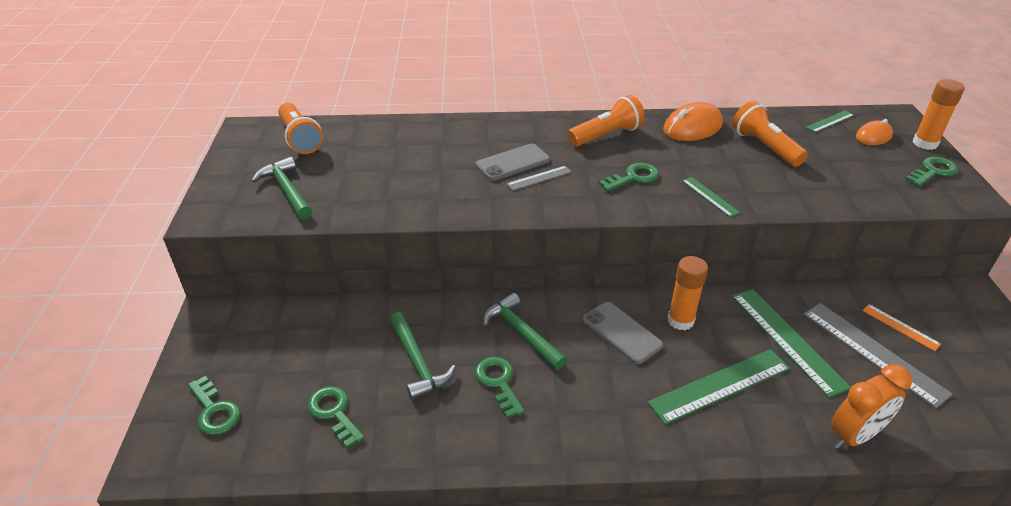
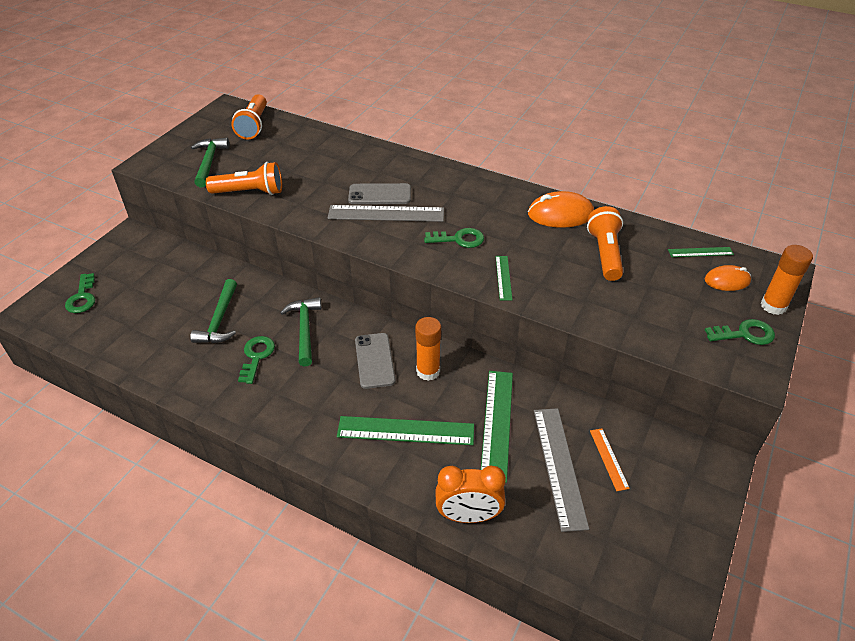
camera: 30 degrees right, 5 degrees up
green key [308,386,365,448] -> none
grey ruler [507,166,572,191] -> grey ruler [328,205,444,222], size x1.93
orange flashlight [567,95,645,147] -> orange flashlight moved to [206,162,282,195]

